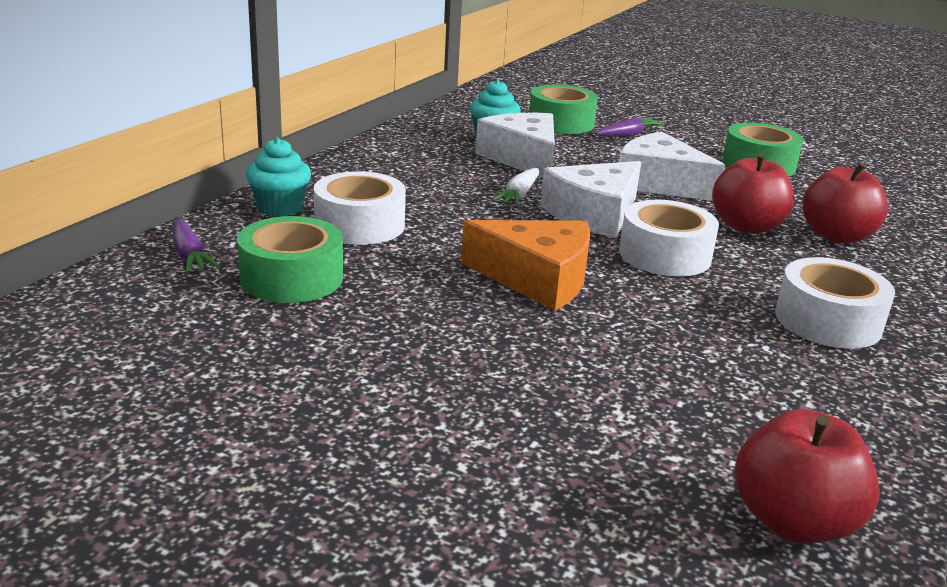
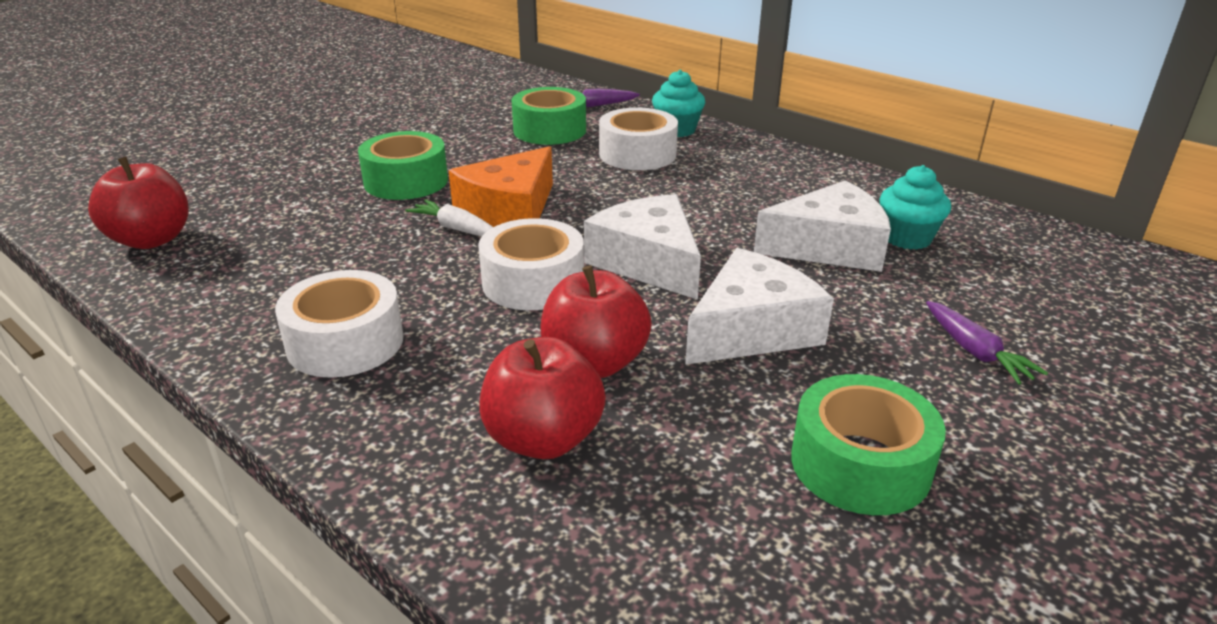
camera: 105 degrees right, 5 degrees up
white carrot [492,168,539,206] -> white carrot moved to [405,199,493,236]
green tape [529,85,598,134] -> green tape moved to [358,131,448,200]

